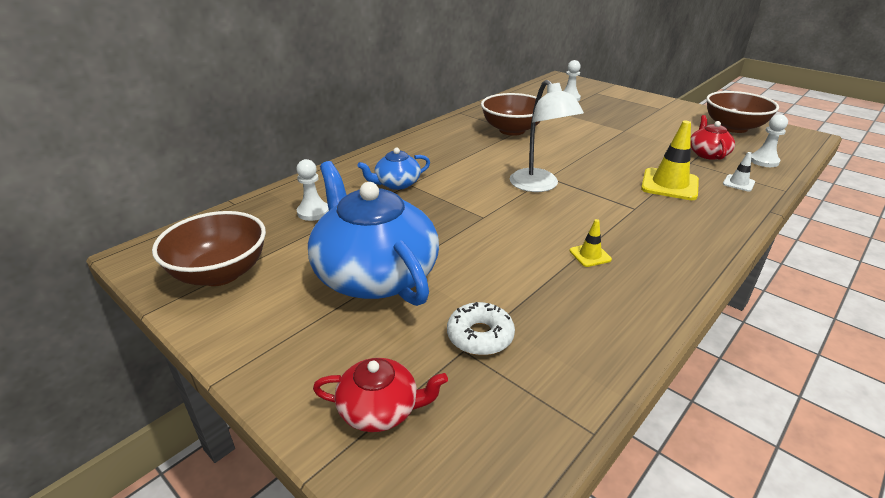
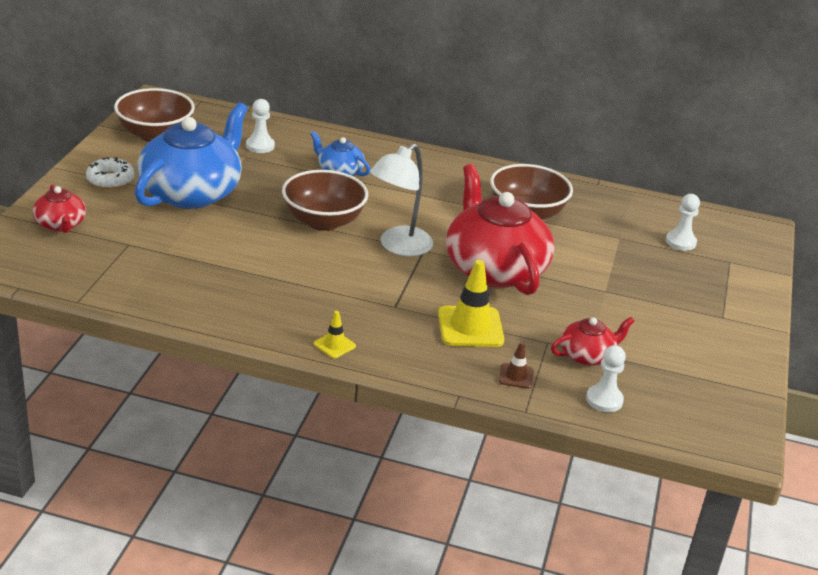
camera: 60 degrees right, 0 degrees up
white donut [447,302,515,355] -> white donut moved to [86,157,134,189]
yellow traffic cone [570,219,612,267] -> yellow traffic cone moved to [314,311,356,358]
brown bowl [706,91,779,133] -> brown bowl moved to [282,170,368,231]
white traffic cone [723,152,755,191] -> brown traffic cone [499,342,534,389]
none -> red teapot [446,164,554,295]

